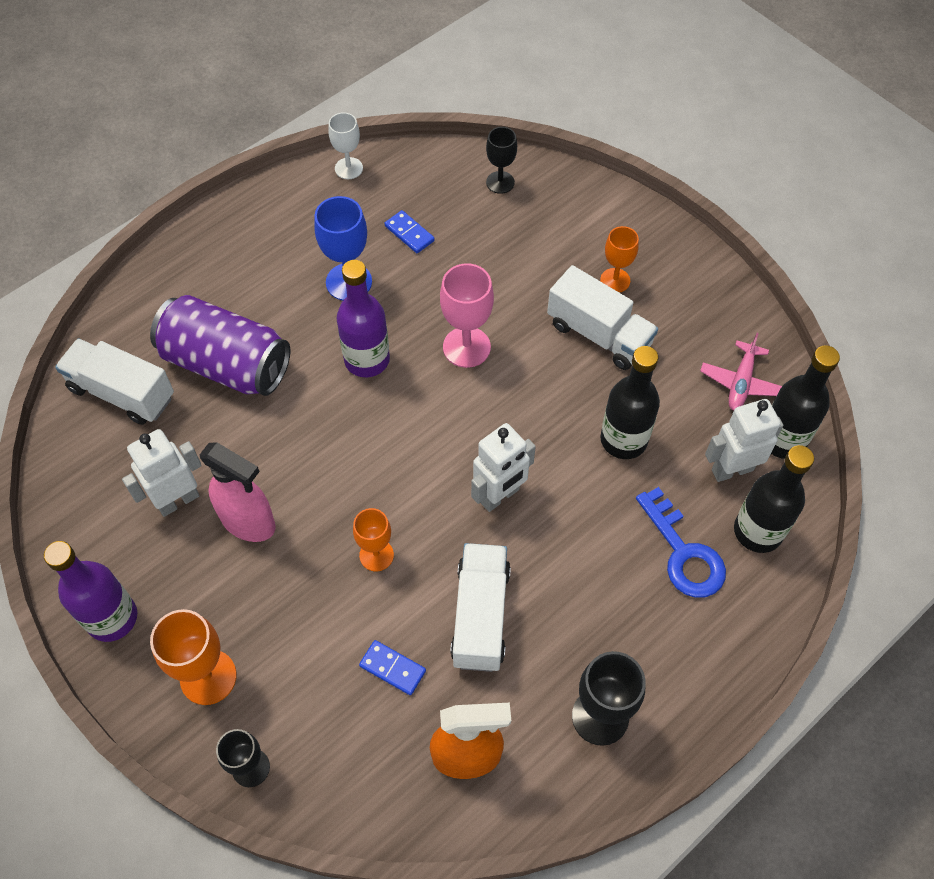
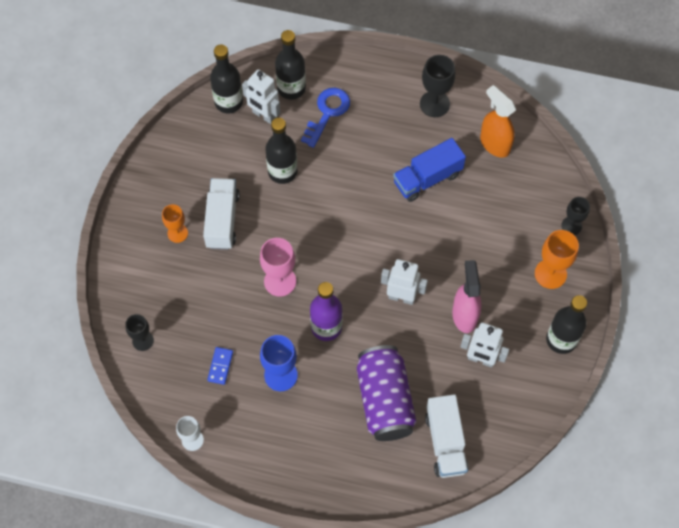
camera: 125 degrees left, 5 degrees up
purple bottle [44,541,137,642] -> black bottle [546,295,587,354]
orange goblet [353,508,394,571] -> none
blue domino [359,640,426,695] -> none
white truck [450,543,511,672] -> blue truck [393,138,466,202]
white robot [471,423,536,512] -> white robot moved to [381,259,428,305]
pink plane [700,333,782,411] -> none

